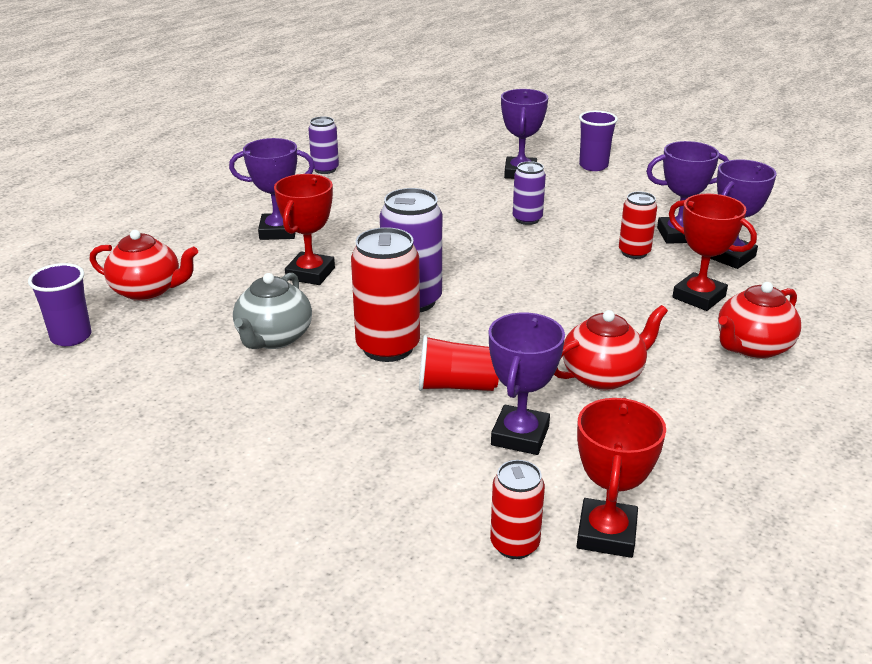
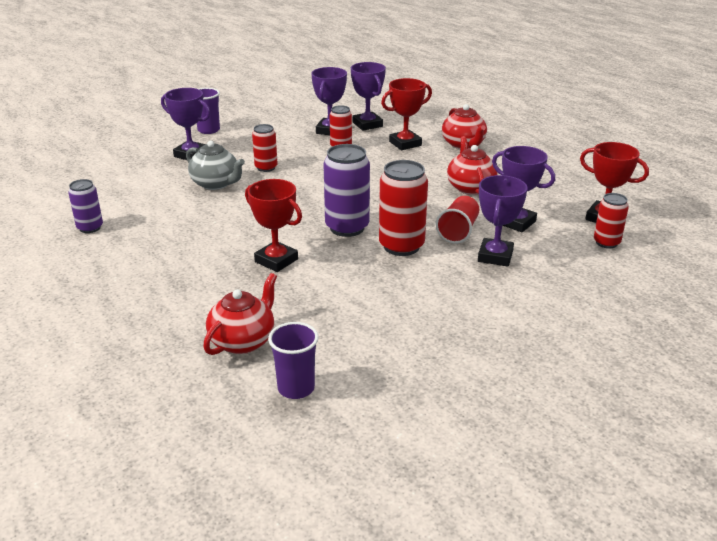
camera: 70 degrees left, 0 degrees up
purple trophy [229,138,315,240] -> purple trophy moved to [478,175,528,267]
grey teapot [233,273,312,349] -> grey teapot moved to [186,141,245,190]
purple can [513,161,546,225] -> red can [252,124,277,172]

